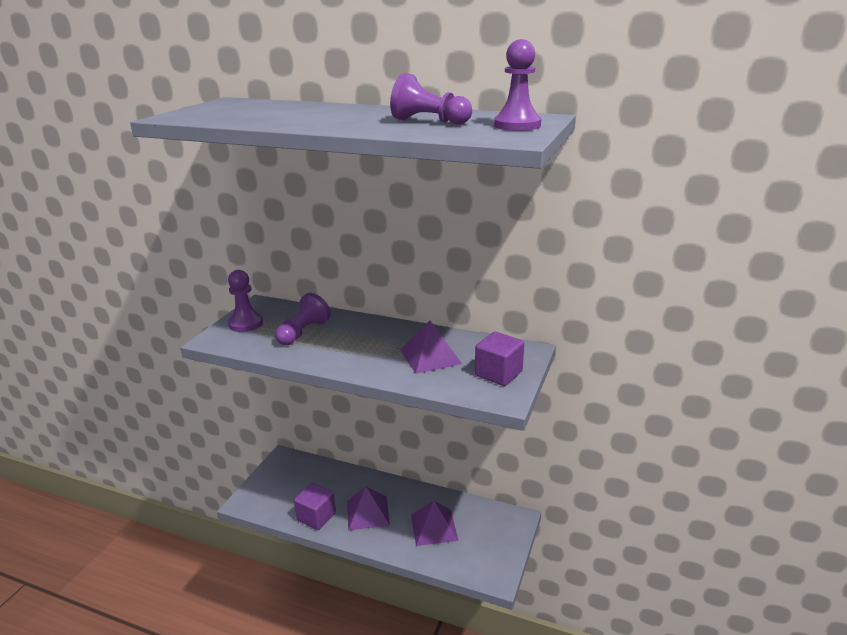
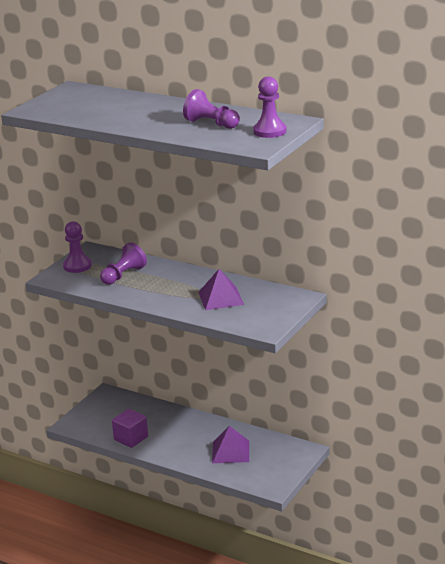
camera: 10 degrees right, 0 degrees up
purple pyramid [347,487,390,530] -> none
purple cube [475,332,524,386] -> none

